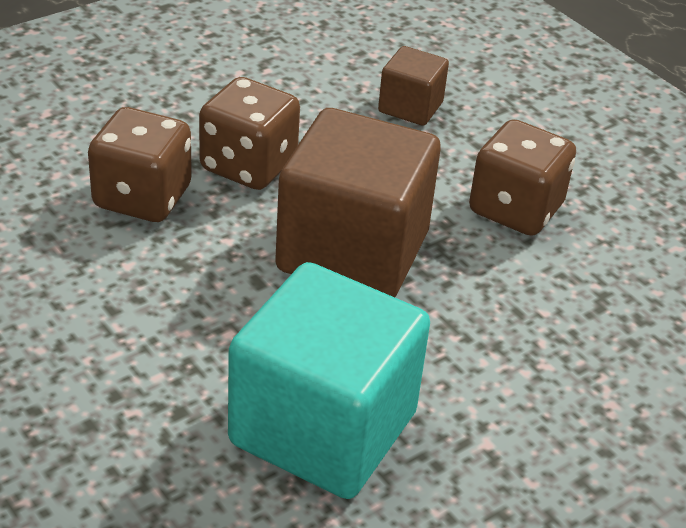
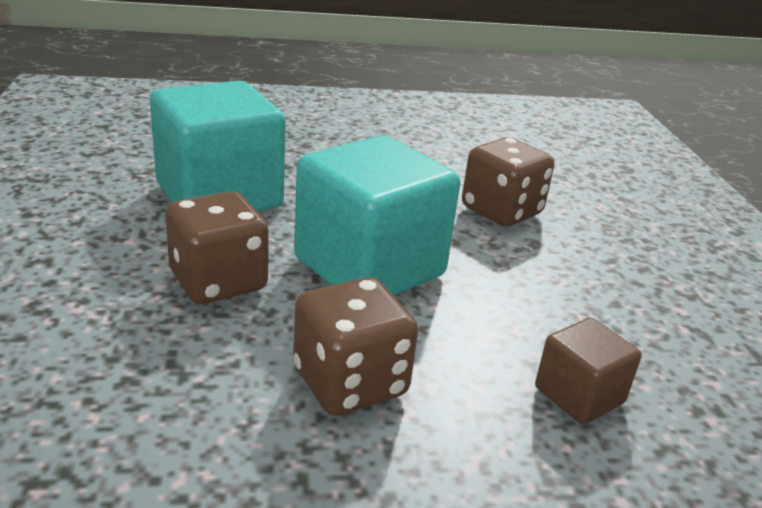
camera: 120 degrees right, 10 degrees down
brown dice [199,77,300,190] -> brown dice moved to [165,191,269,304]
brown cube [275,108,441,297] -> turquoise cube [294,135,460,296]

